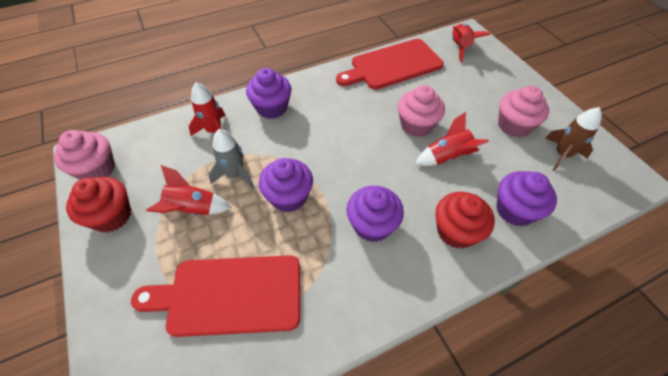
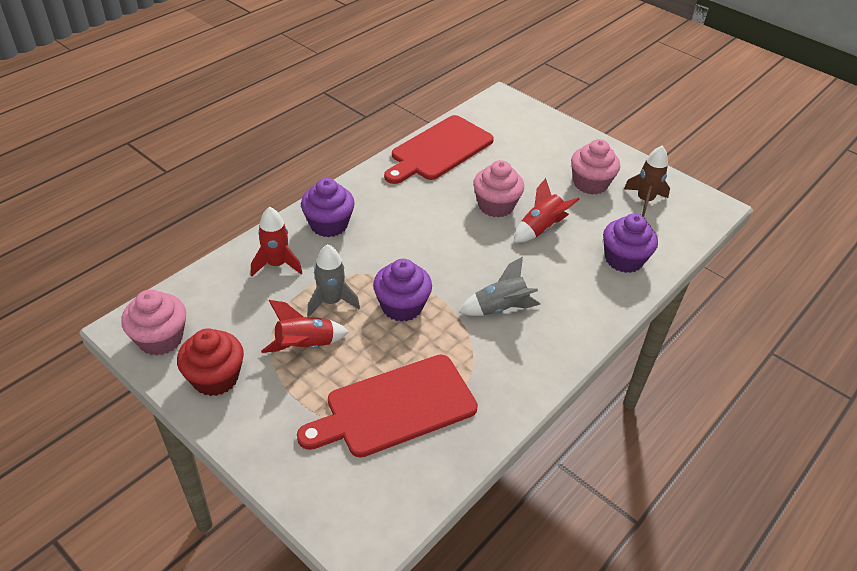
camera: 25 degrees left, 10 degrees down
purple cupcake [347,186,404,242] -> grey rocket [459,256,540,316]
red cupcake [436,192,495,249] -> none
red rocket [452,24,490,63] -> none

